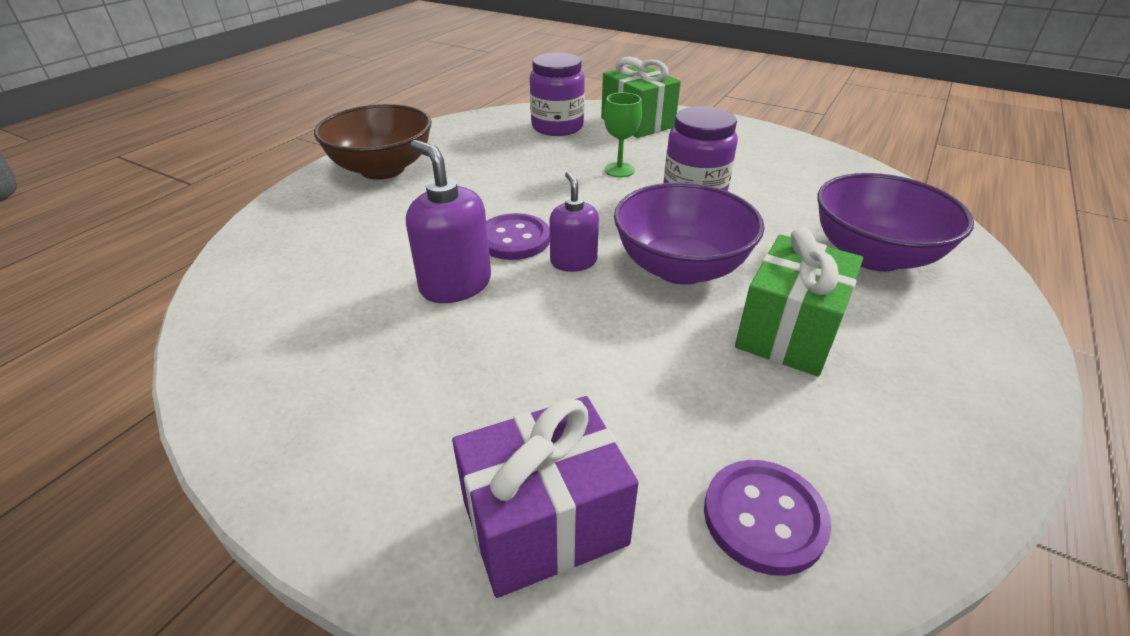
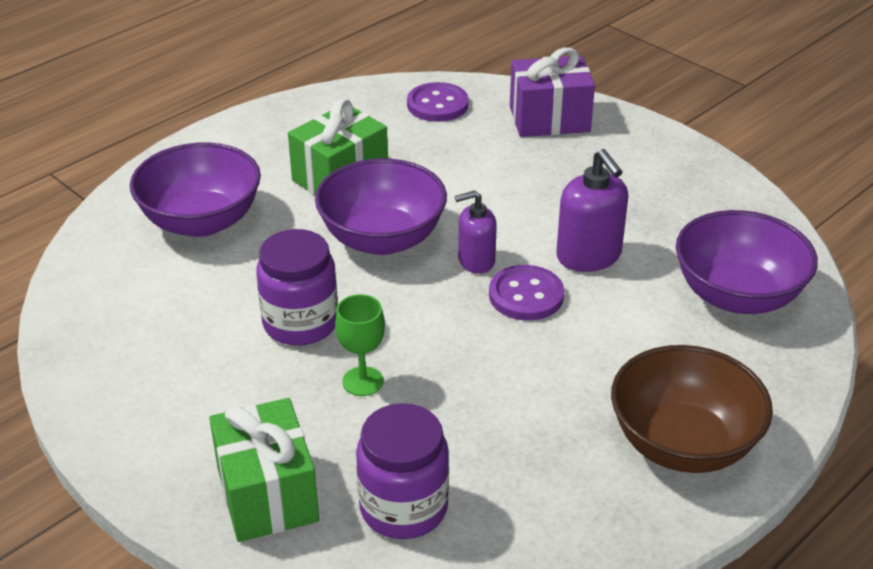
camera: 165 degrees left, 0 degrees up
purple soap dispenser [549,171,599,272] -> purple soap dispenser turned 75 degrees clockwise [455,191,497,274]
none -> purple bowl [676,210,818,314]

